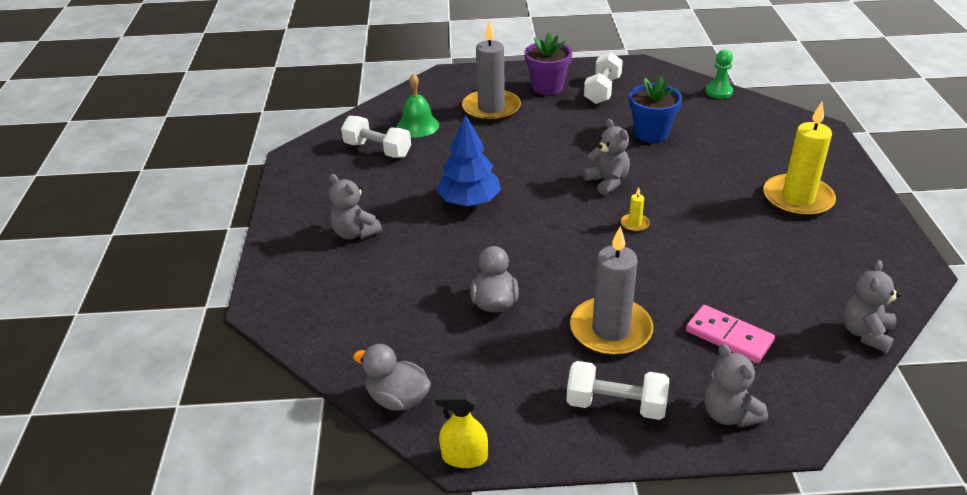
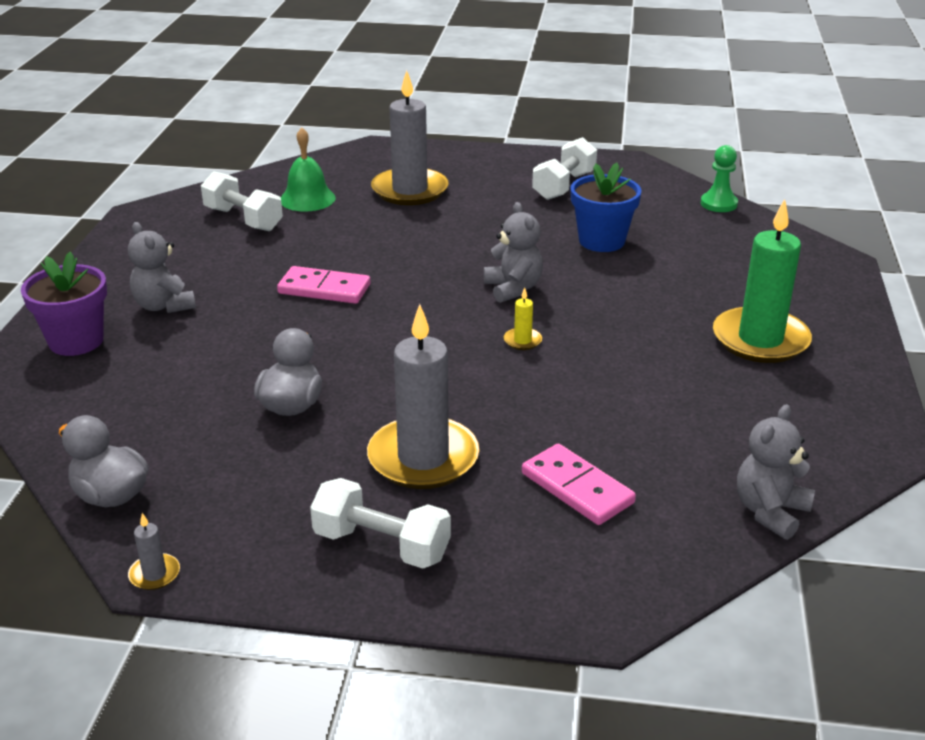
camera: 10 degrees right, 5 degrees down
yellow spray bottle [435,391,488,468] -> grey candle [128,513,180,590]
blue tree [436,114,501,206] -> pink domino [277,266,370,304]
purple flower pot [524,33,572,95] -> purple flower pot moved to [21,252,107,356]
grey teddy bear [704,344,768,427] -> none
yellow candle [763,102,836,217] -> green candle [713,199,812,363]

